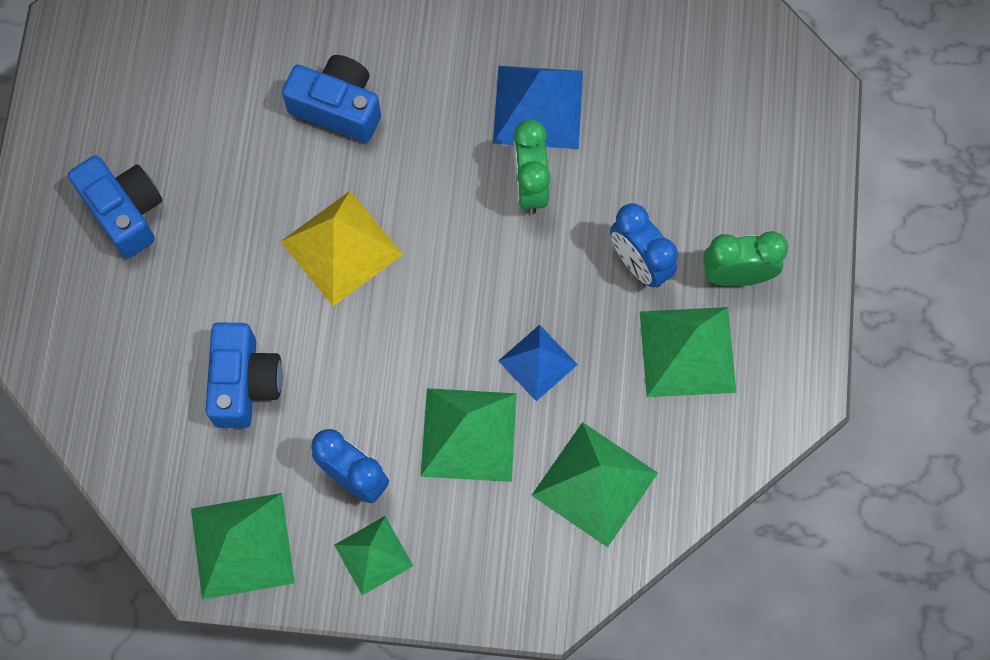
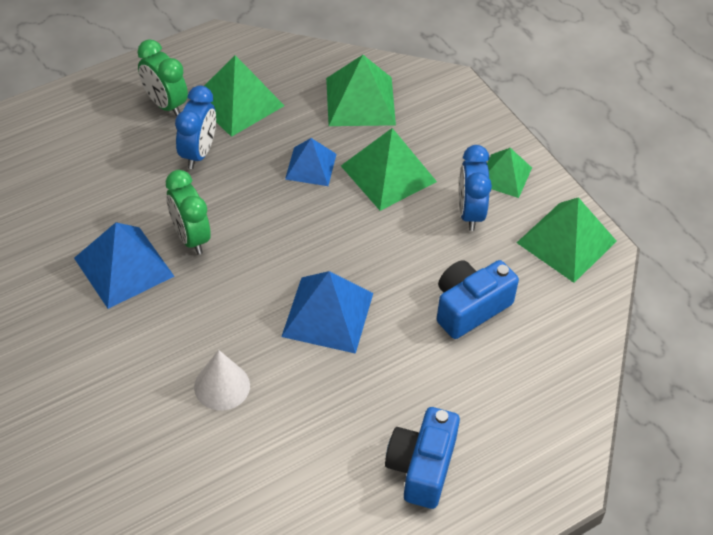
camera: 130 degrees left, 20 degrees down
yellow pyramid [280,191,403,306] -> blue pyramid [281,271,373,354]
blue camera [282,55,381,142] -> white cone [194,350,250,410]
green clock [513,120,551,214] -> green clock turned 105 degrees clockwise [166,170,211,255]

